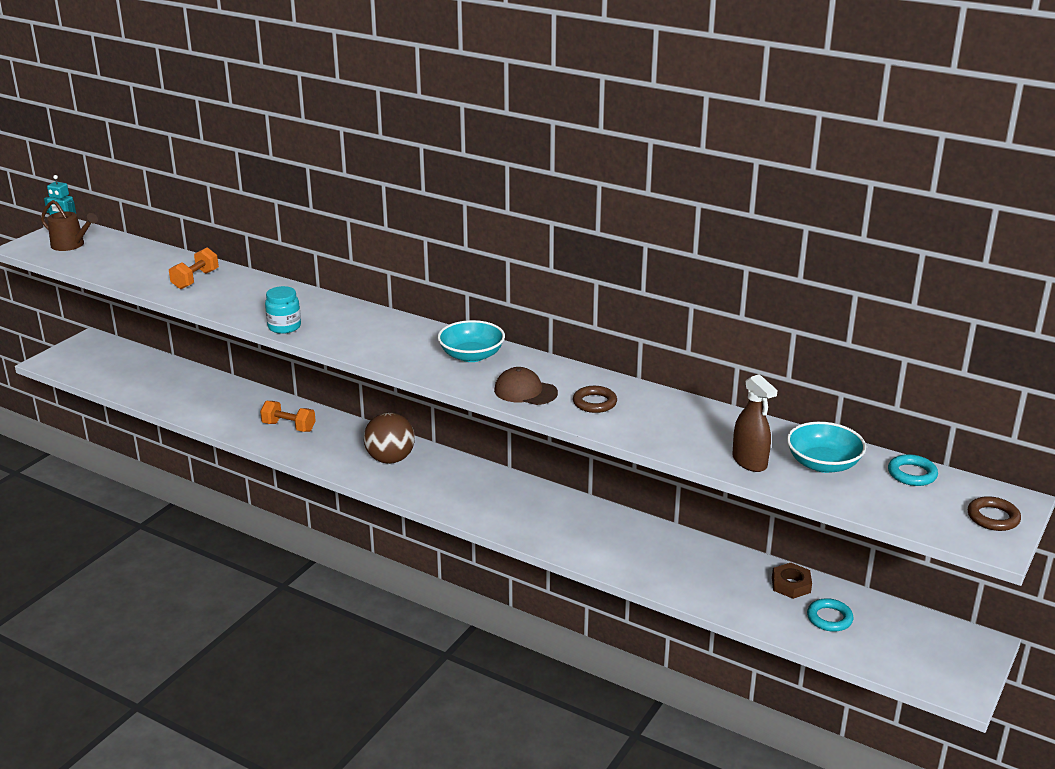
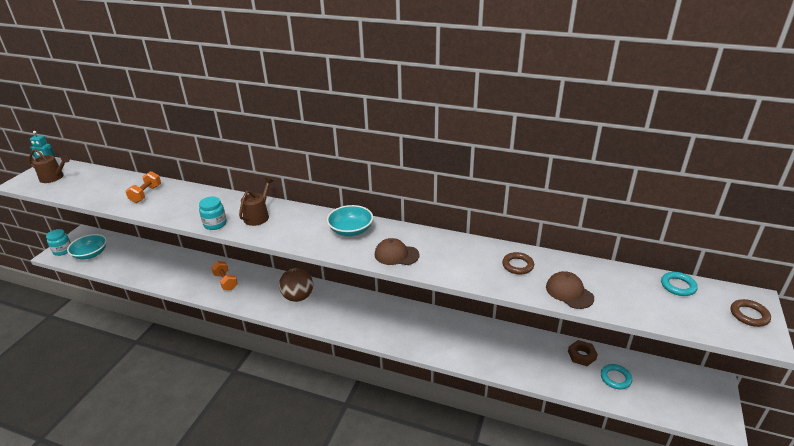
camera: 10 degrees left, 5 degrees up
orange dumbbell [260,401,316,432] -> orange dumbbell turned 45 degrees clockwise [211,261,238,290]
brown ring [573,386,617,413] -> brown ring moved to [502,252,534,275]
brown spray bottle [732,374,777,472] -> brown cap [546,271,594,309]
turquoise bowl [787,422,866,473] -> turquoise bowl moved to [67,234,107,259]
none -> turquoise jar [46,229,71,256]
none -> brown watering can [239,178,273,226]

